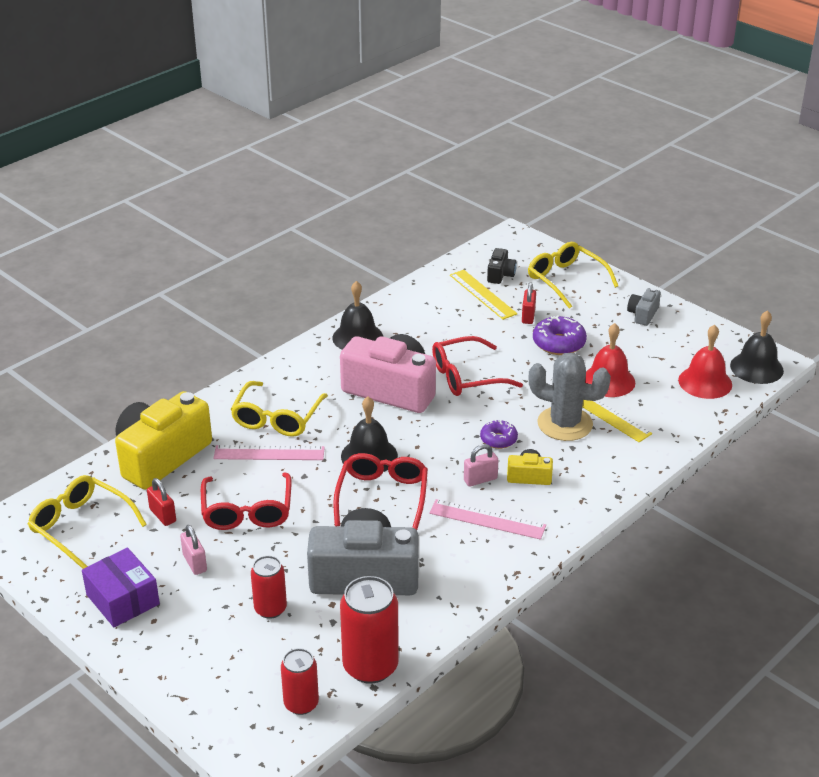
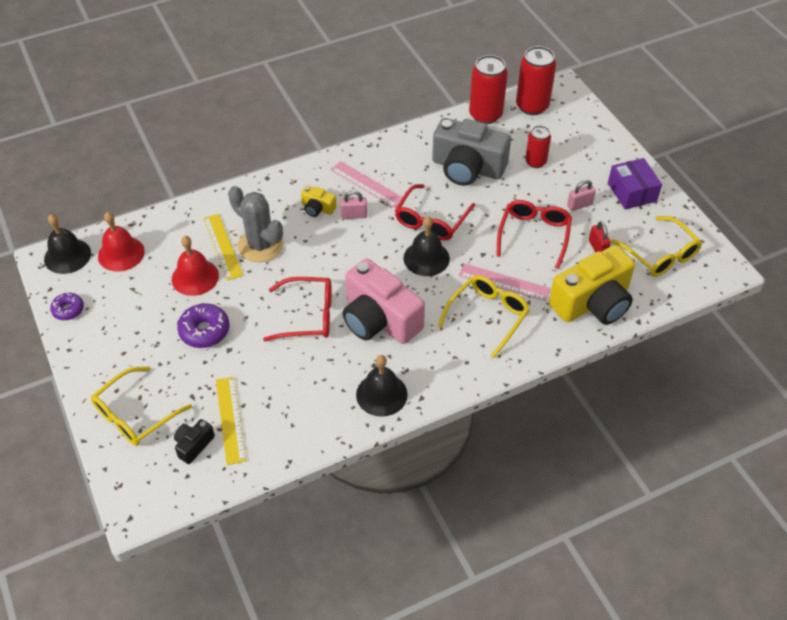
camera: 160 degrees left, 15 degrees up
pink padlock [180,525,207,575] -> pink padlock turned 75 degrees clockwise [567,180,596,211]
red can [281,648,319,715] -> red can [516,46,556,115], size x1.63
purple donut [480,419,518,449] -> purple donut moved to [50,293,84,320]
red padlock [522,282,536,324] -> none
yellow glasses [528,242,618,309] -> yellow glasses turned 60 degrees clockwise [91,366,192,446]
grey camera [627,288,661,326] -> none

